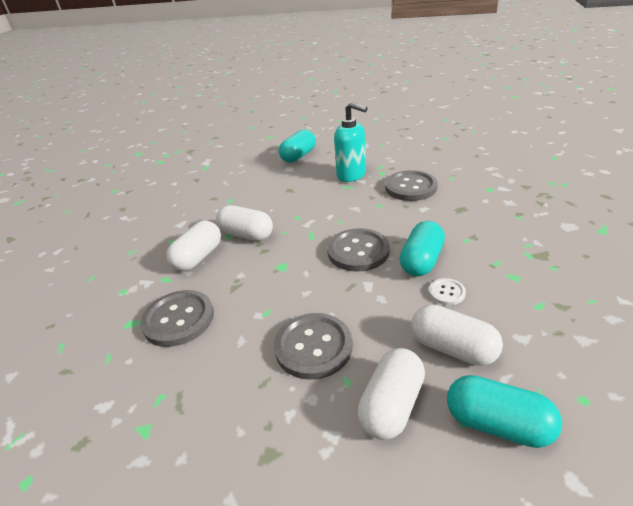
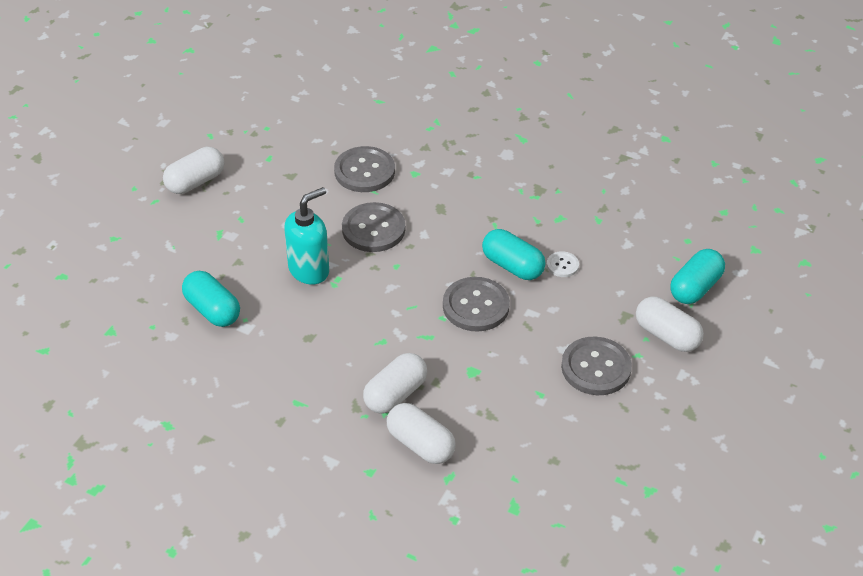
camera: 80 degrees left, 10 degrees up
grey button [140,290,214,347] -> grey button moved to [334,146,395,192]
white capsule [411,304,503,366] -> white capsule moved to [163,147,224,194]

